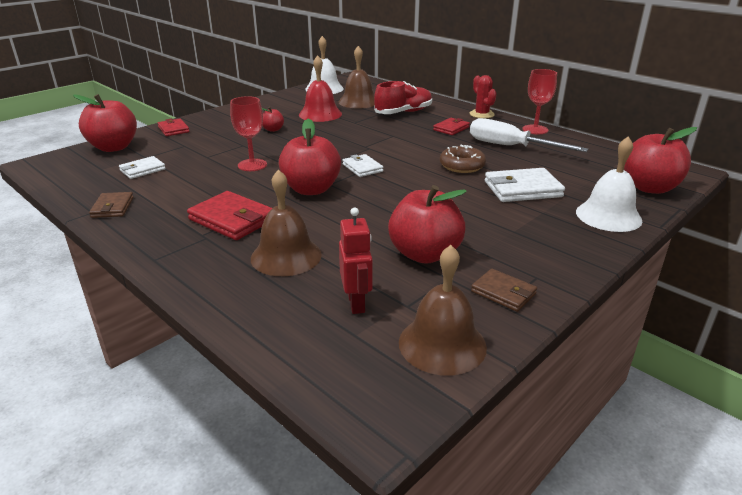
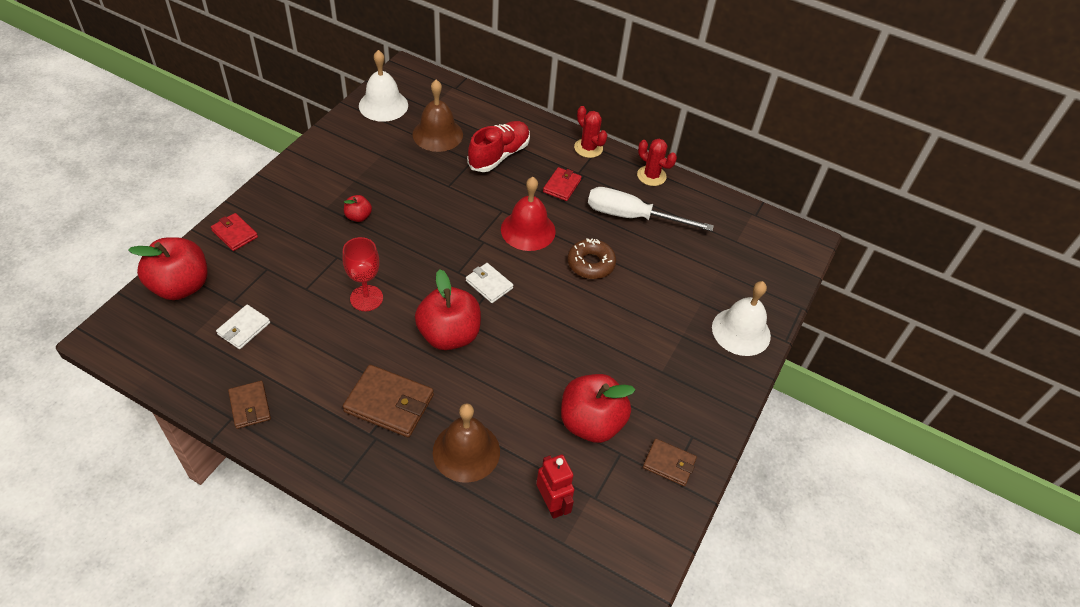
camera: 20 degrees left, 20 degrees up
red wallet [187,191,272,240] -> brown wallet [343,365,434,437]
red bell [299,55,342,122] -> red bell moved to [501,177,556,251]
brown bell [399,245,487,376] -> none
white wallet [485,168,565,202] -> none
red goblet [522,69,557,134] -> red cactus [637,139,677,186]
red apple [624,127,697,194] -> none

